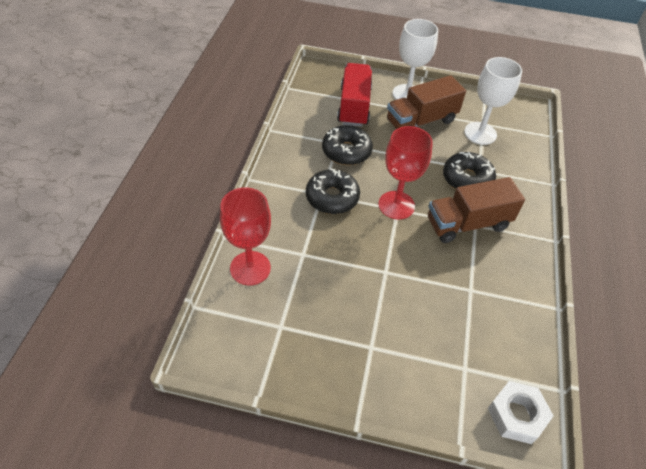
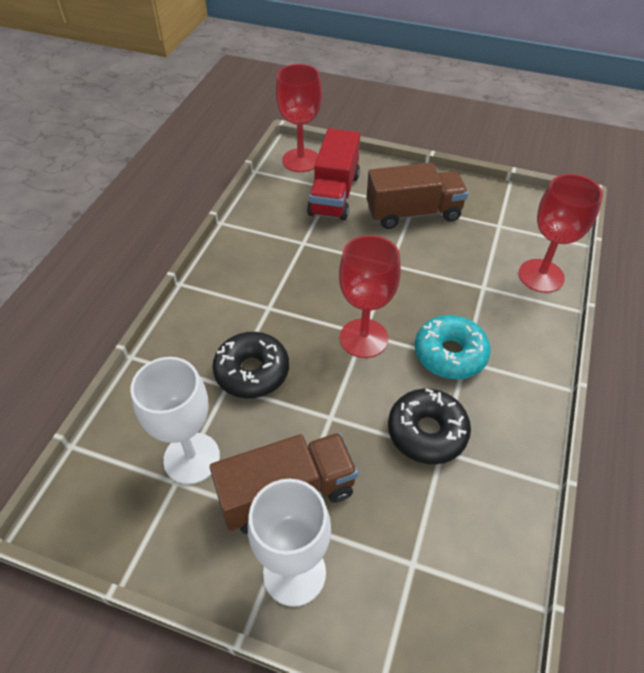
camera: 170 degrees left, 0 degrees up
black donut [306,168,360,214] -> turquoise donut [415,315,491,379]
red truck [337,63,372,127] -> red truck moved to [307,128,360,221]
brown truck [428,177,525,243] -> brown truck moved to [366,163,468,229]
white nut [488,381,554,444] -> red goblet [276,64,322,172]

